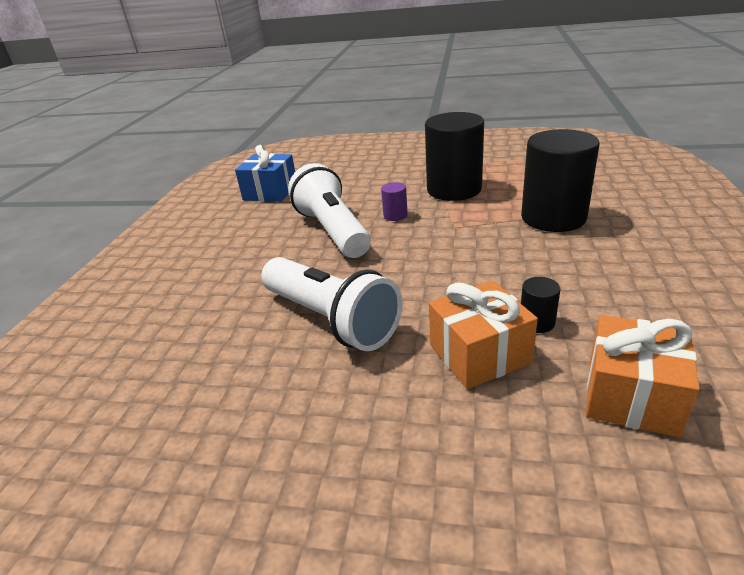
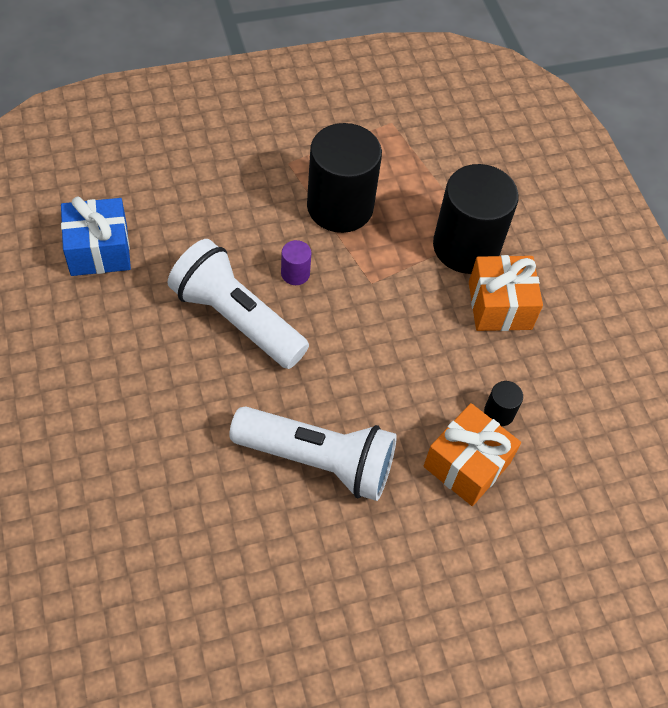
camera: 35 degrees left, 25 degrees up
orange gift [586,315,700,437] -> orange gift moved to [469,255,543,331]

